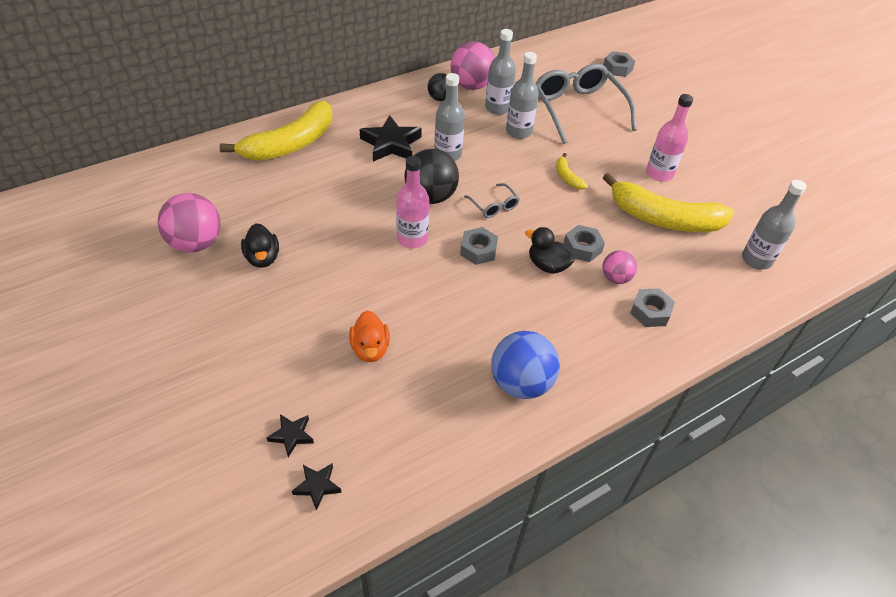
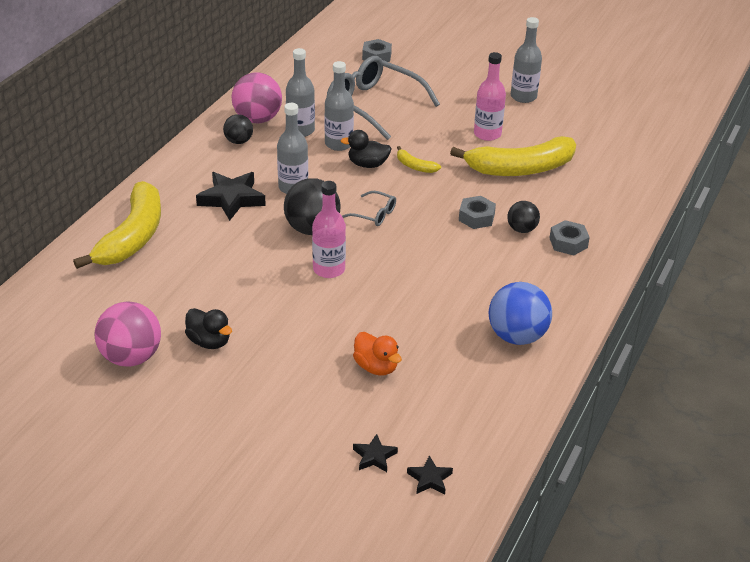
camera: 30 degrees left, 10 degrees down
grey nut [460,227,498,265] -> none
black duck [525,227,575,274] -> black duck moved to [340,130,392,168]
pink ball [603,250,637,284] -> black ball [507,201,540,233]
grey bottle [742,180,807,270] -> grey bottle moved to [511,17,542,103]

